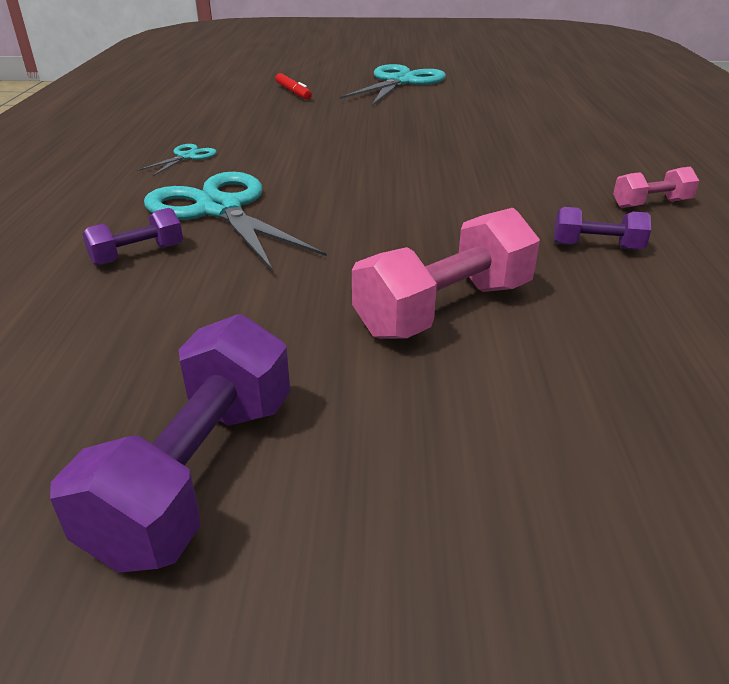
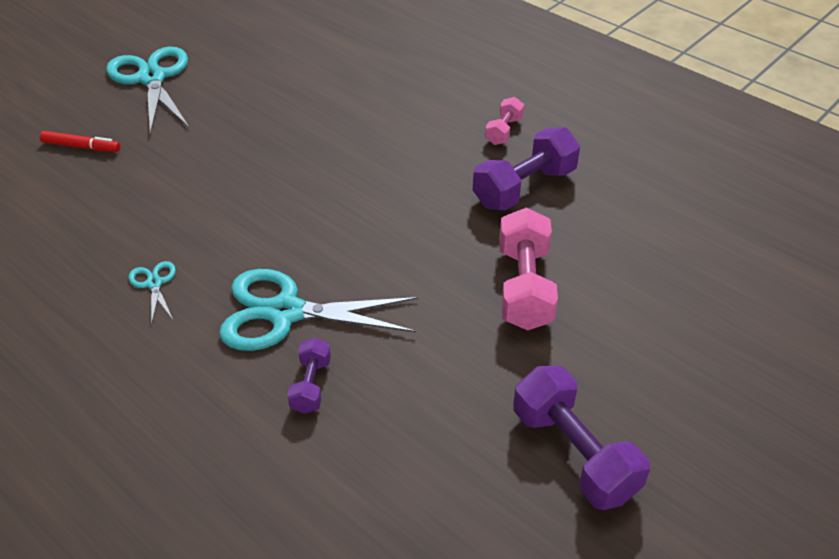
camera: 50 degrees left, 10 degrees up
purple dumbbell [554,207,651,250] -> purple dumbbell [473,127,580,211], size x1.85

